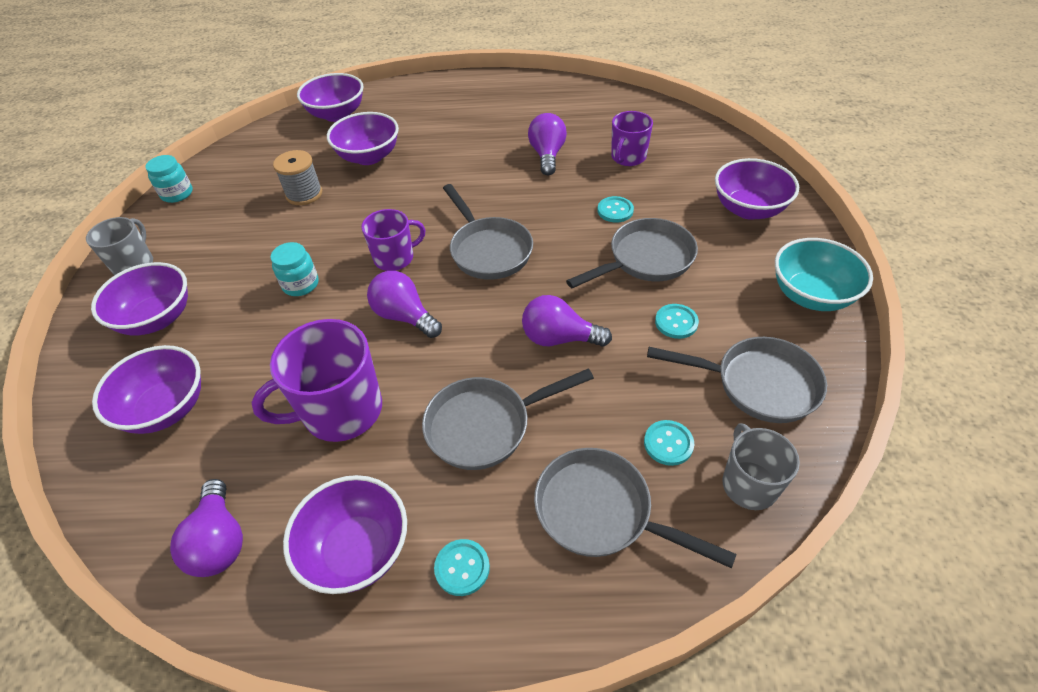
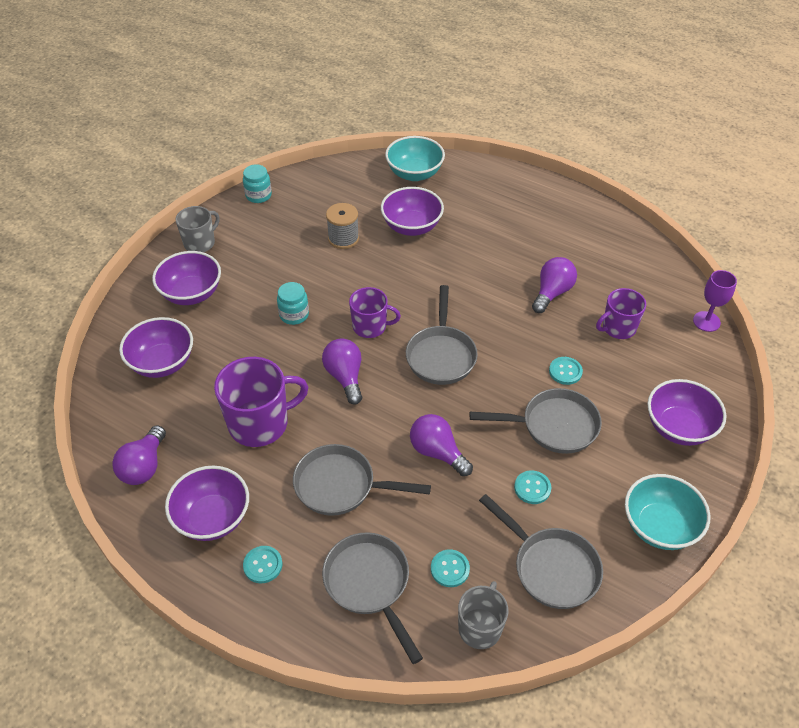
camera: 30 degrees right, 0 degrees up
purple mug [251,319,382,442] -> purple mug turned 150 degrees clockwise [214,357,308,447]
purple bowl [297,73,364,122] -> turquoise bowl [385,136,445,181]
none -> purple goblet [693,270,737,332]

